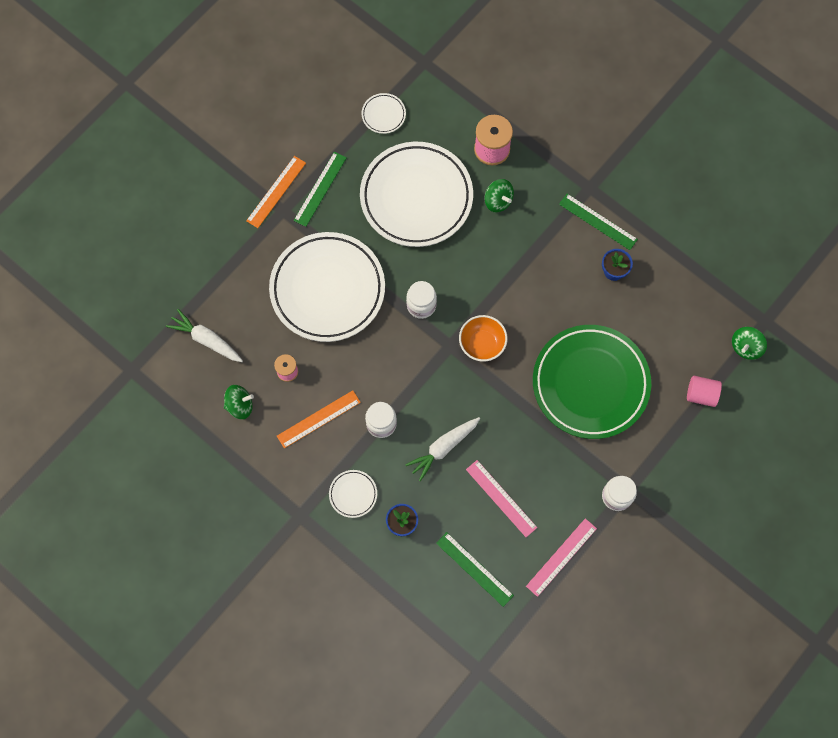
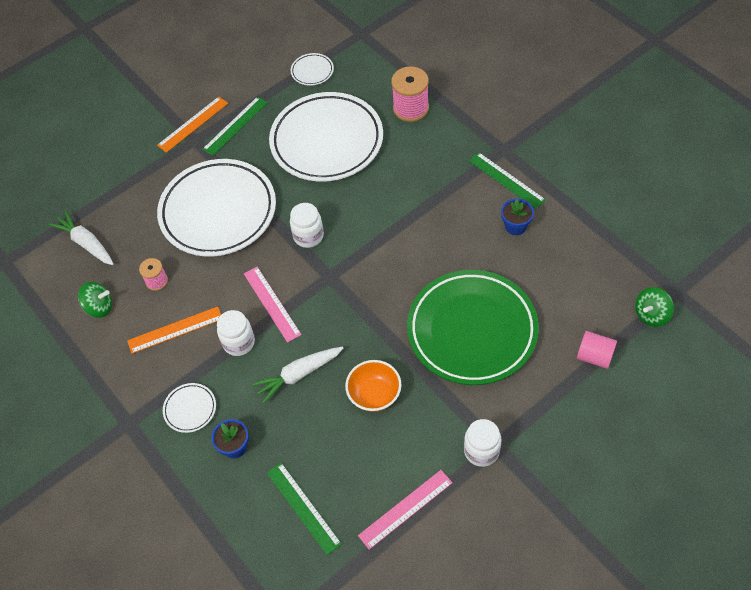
camera: 15 degrees right, 15 degrees down
orange bowl [459,315,508,362] -> orange bowl moved to [345,360,402,412]
pink ruler [466,460,537,537] -> pink ruler moved to [244,267,302,343]
green spinning top [485,179,514,213] -> none

